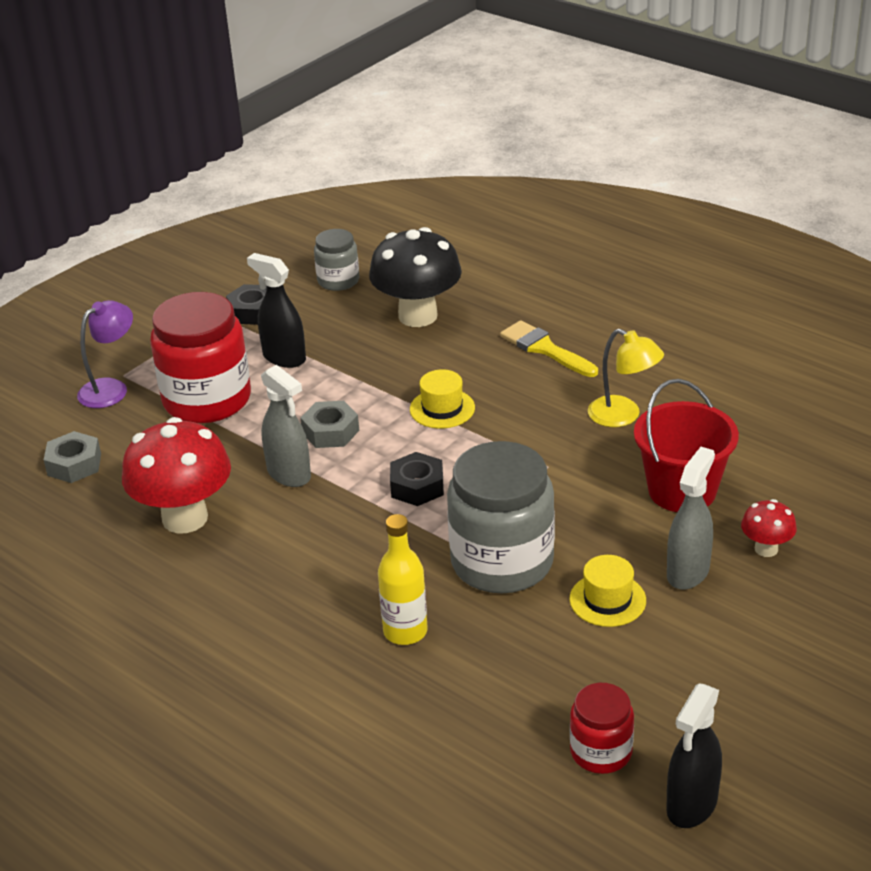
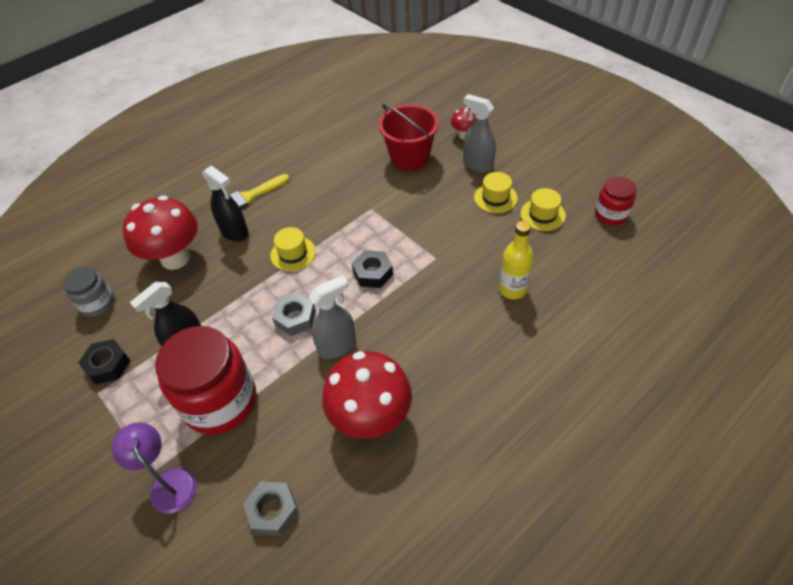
camera: 80 degrees left, 15 degrees up
black mushroom [369,227,462,327] -> red mushroom [123,195,198,270]
grey jar [447,441,555,593] -> none
yellow lamp [588,329,664,427] -> none
black spray bottle [666,683,722,828] -> black spray bottle moved to [202,165,249,242]
none -> yellow hat [520,188,566,231]

